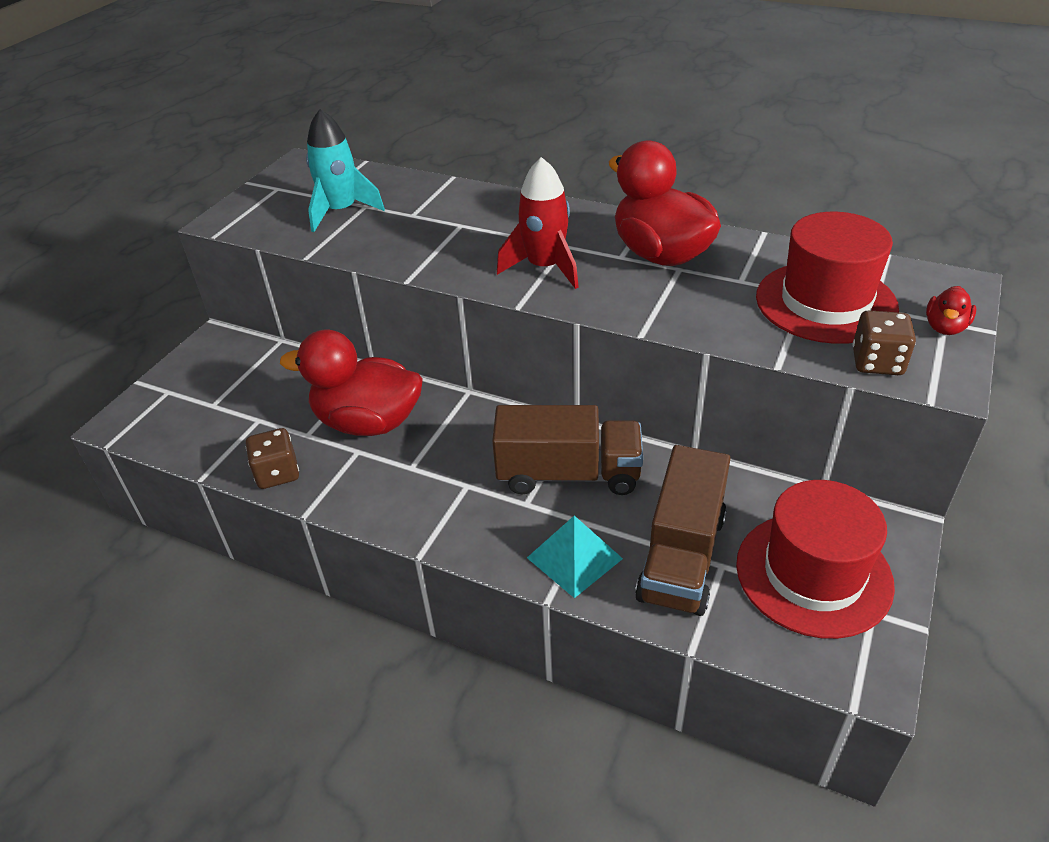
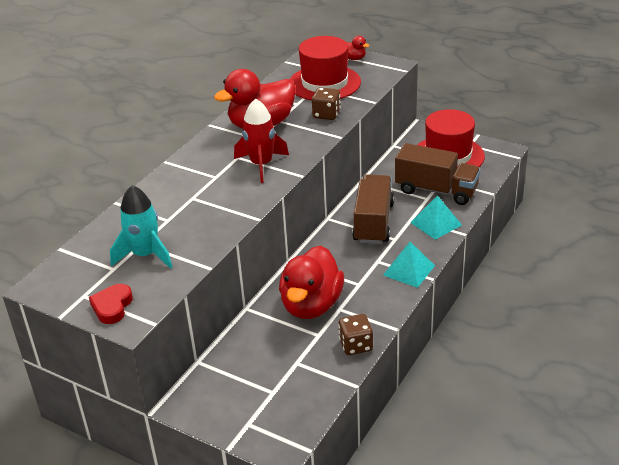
camera: 85 degrees left, 5 degrees down
brown dice [853,310,916,375] -> brown dice moved to [312,87,341,120]
none -> red heart [89,284,133,324]
none -> turquoise pyramid [383,242,435,288]

